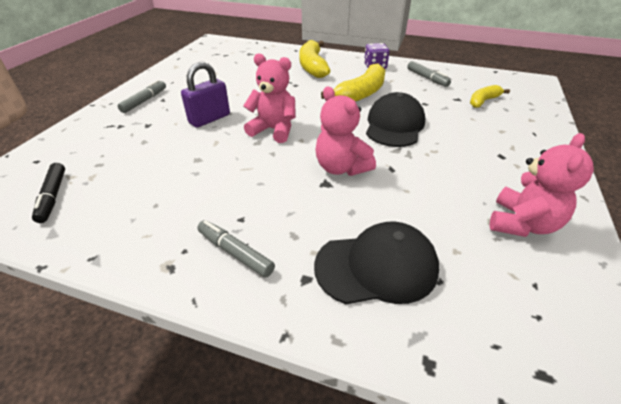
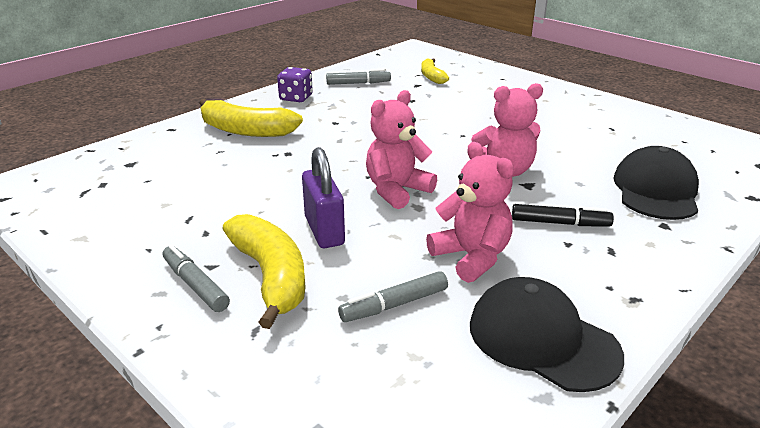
camera: 65 degrees left, 10 degrees down
black marker [32,163,65,223] -> black marker moved to [512,204,614,226]
grey marker [197,220,275,278] -> grey marker moved to [338,271,448,322]
yellow banana [321,63,385,102] -> yellow banana moved to [222,214,306,329]
black cap [366,92,425,147] -> black cap moved to [470,277,624,392]
pink teddy bear [490,133,594,237] -> pink teddy bear moved to [426,142,514,283]

